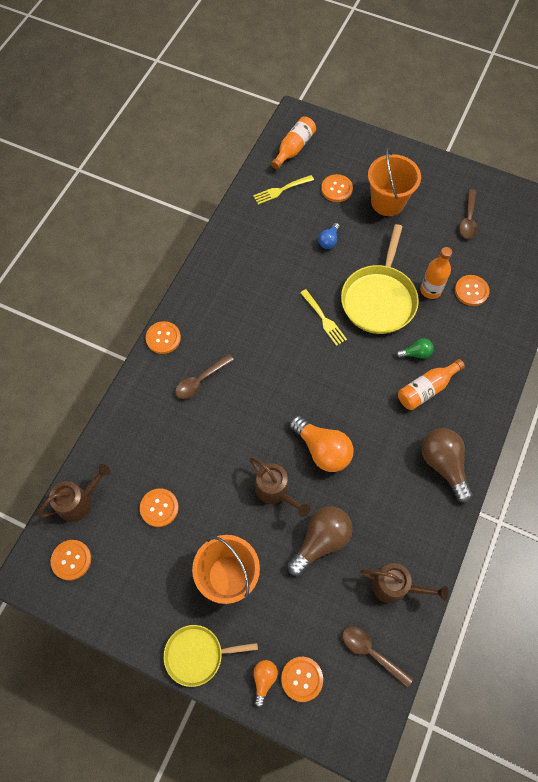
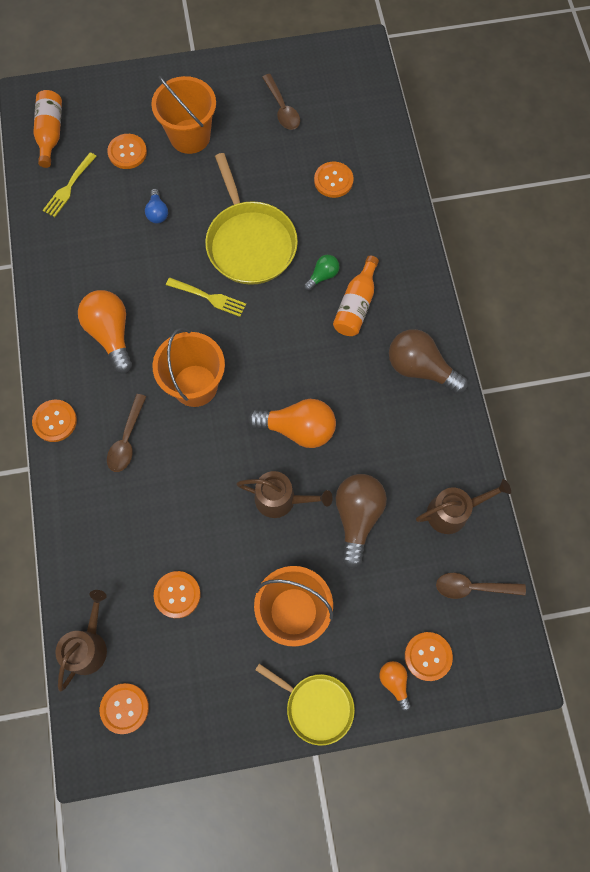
camera: 35 degrees left, 5 degrees up
yellow pan [164,625,258,687] -> yellow pan turned 105 degrees counterclockwise [255,664,355,746]
orange bottle [420,247,452,299] -> none
none -> orange light bulb [78,290,132,374]
none -> orange bucket [152,328,225,407]

